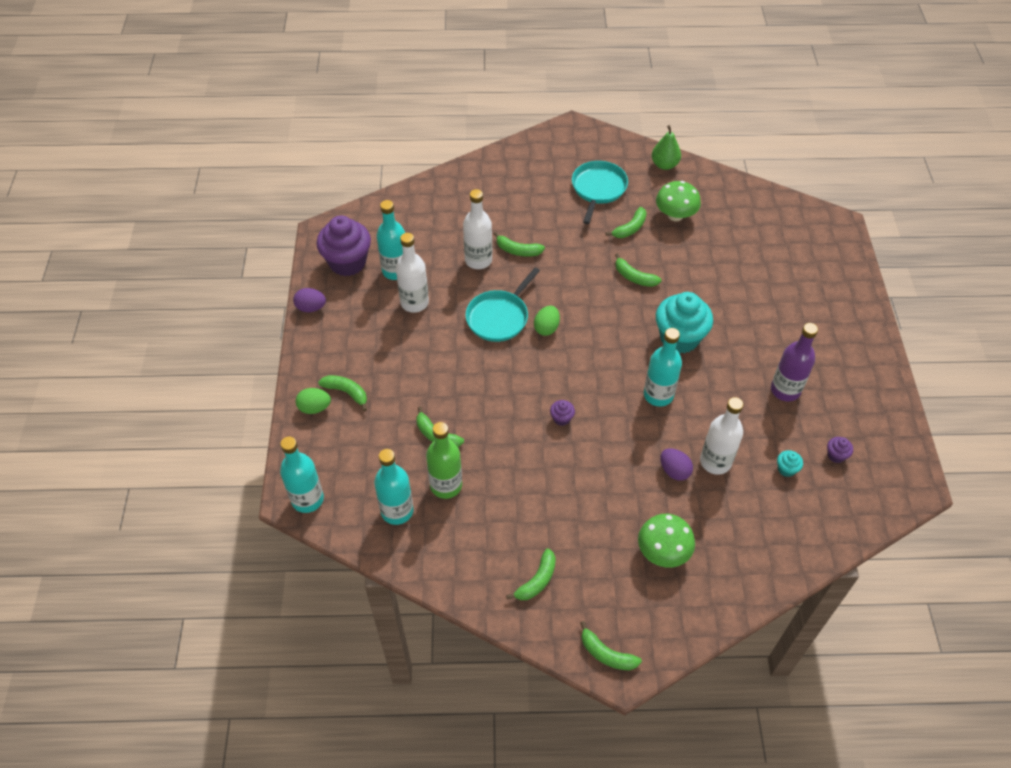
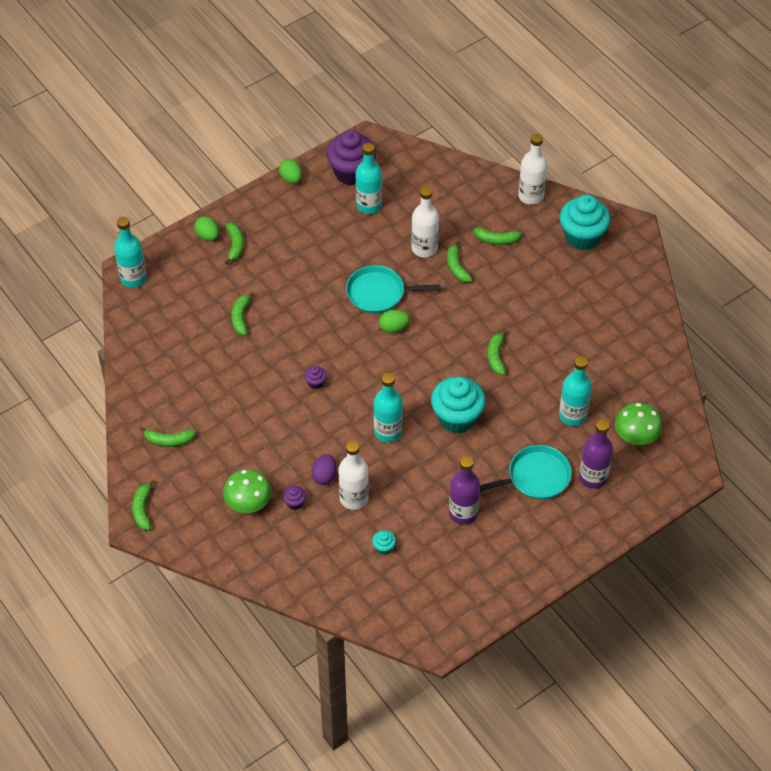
camera: 55 degrees right, 0 degrees up
purple egg [293,288,326,312] -> green egg [279,159,302,184]
turquoise bottle [374,449,414,525] -> turquoise bottle moved to [559,356,592,426]
white bottle [396,233,429,313] -> white bottle moved to [518,133,547,205]
green bottle [426,422,462,499] -> none
turquoise pan [572,161,628,224] -> turquoise pan moved to [480,445,572,499]
green banana [606,207,647,238] -> green banana moved to [470,225,522,245]
green pear [652,125,681,170] -> none
green mushroom [656,181,701,221] -> green mushroom moved to [615,403,662,445]
purple cupcake [827,437,853,463] -> purple cupcake moved to [283,486,306,510]
none -> turquoise cupcake [559,195,611,250]
none -> purple bottle [579,419,613,489]

